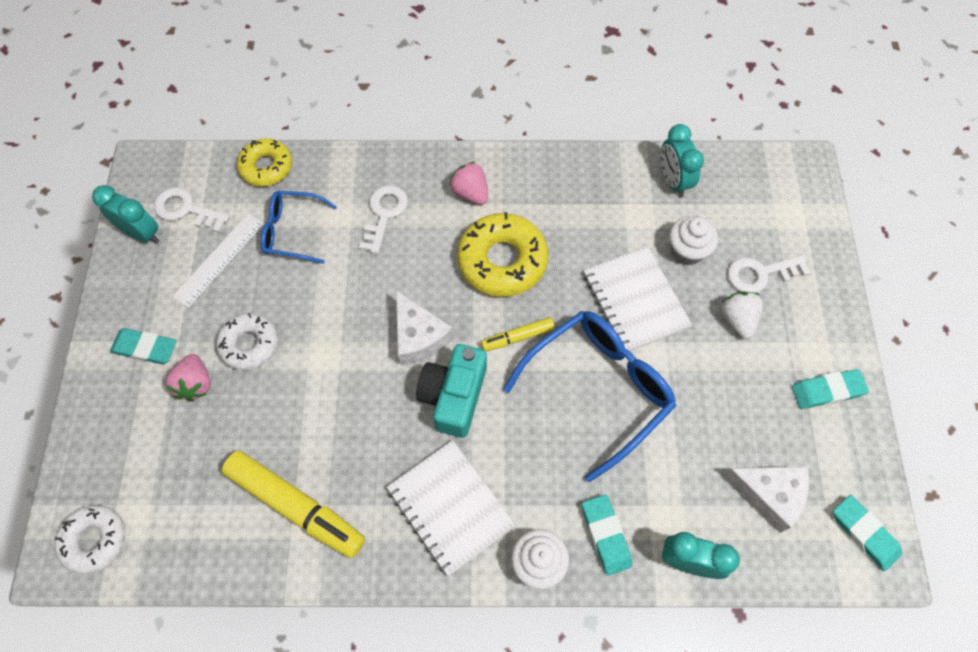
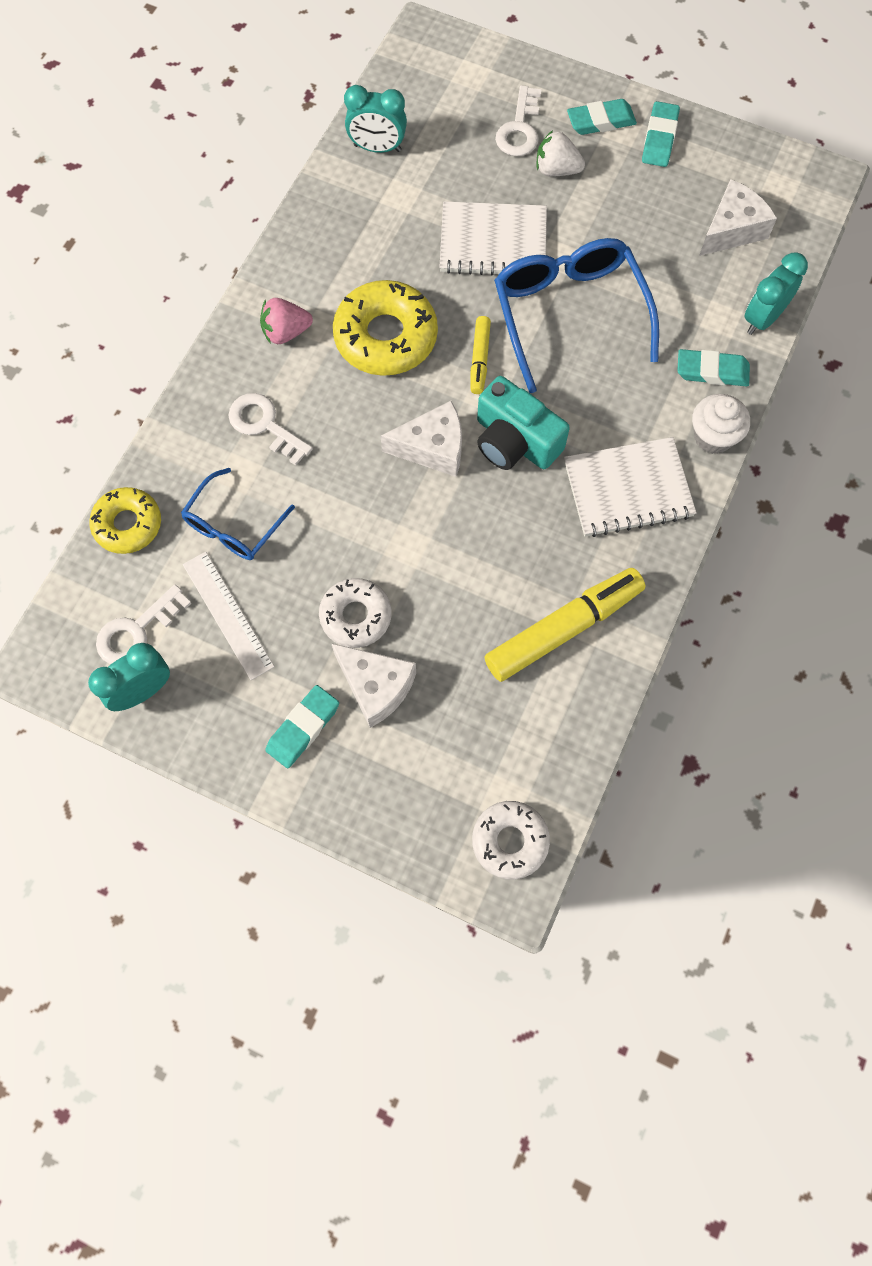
camera: 65 degrees left, 5 degrees up
pink strawberry [166,354,211,401] -> white cheese [331,643,416,728]
white cupcake [669,216,718,265] -> none
turquoise eraser [833,495,902,571] -> turquoise eraser moved to [567,99,637,135]

